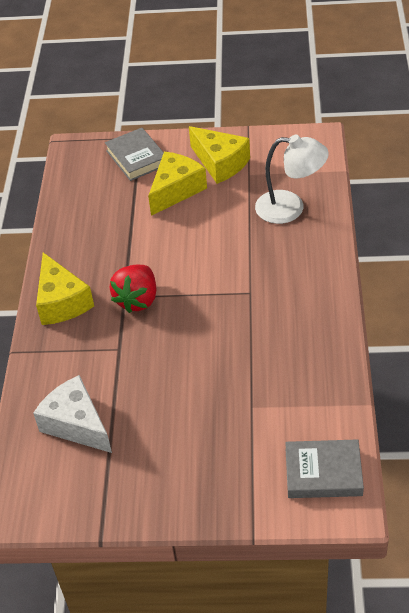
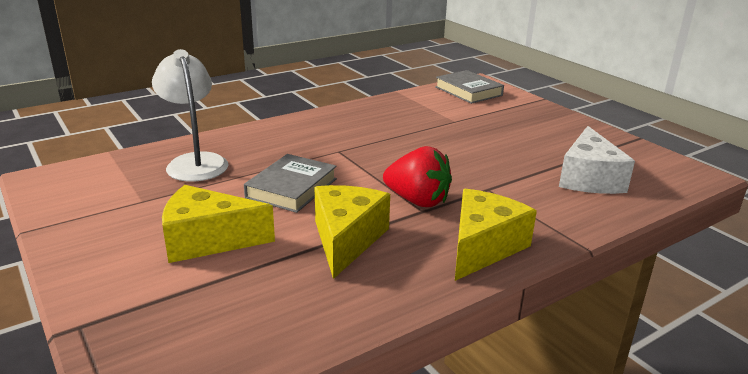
camera: 130 degrees left, 20 degrees down
grey book [105,128,164,181] -> grey book moved to [244,154,337,213]
red strawberry [109,265,156,313] -> red strawberry turned 45 degrees clockwise [383,146,452,207]
yellow cheese [189,126,250,184] -> yellow cheese moved to [315,185,390,279]

